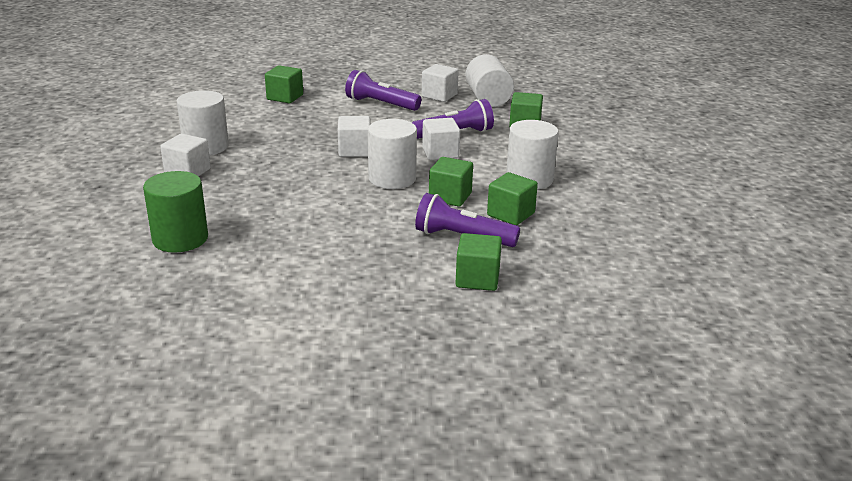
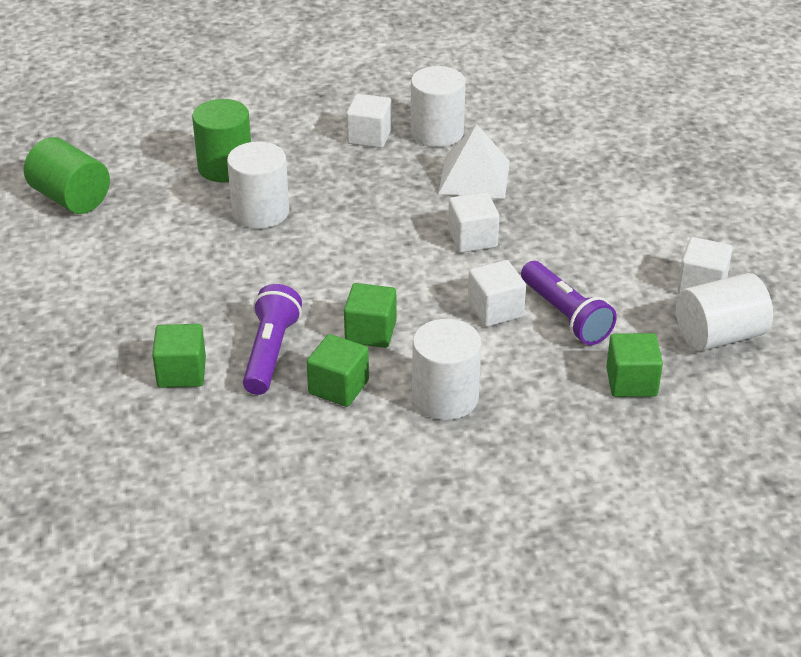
camera: 80 degrees right, 10 degrees up
green cube [265,65,303,103] -> none
purple flashlight [345,70,421,111] -> none
white cylinder [368,119,417,189] -> white cylinder moved to [227,141,289,229]
none -> green cylinder [24,137,110,214]
none -> white pyramid [438,124,510,199]

